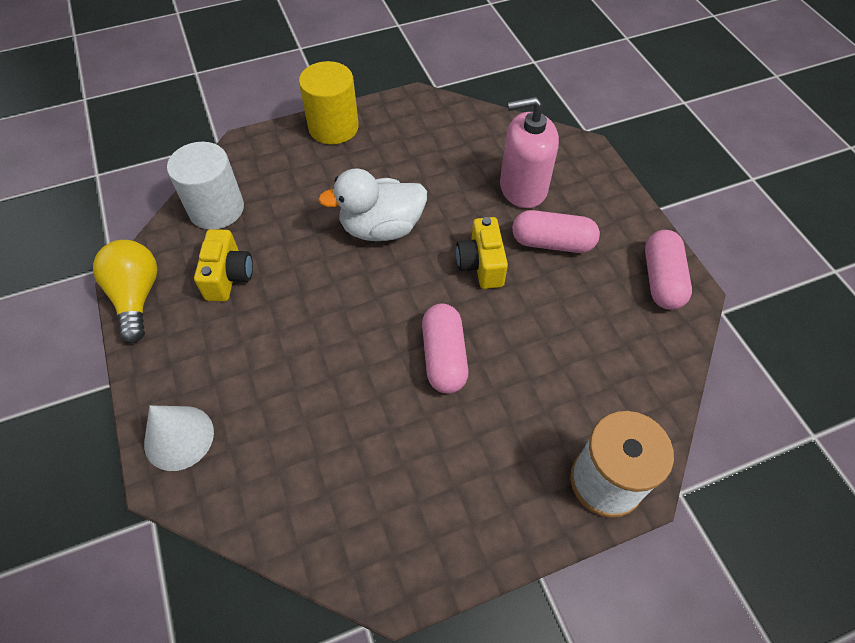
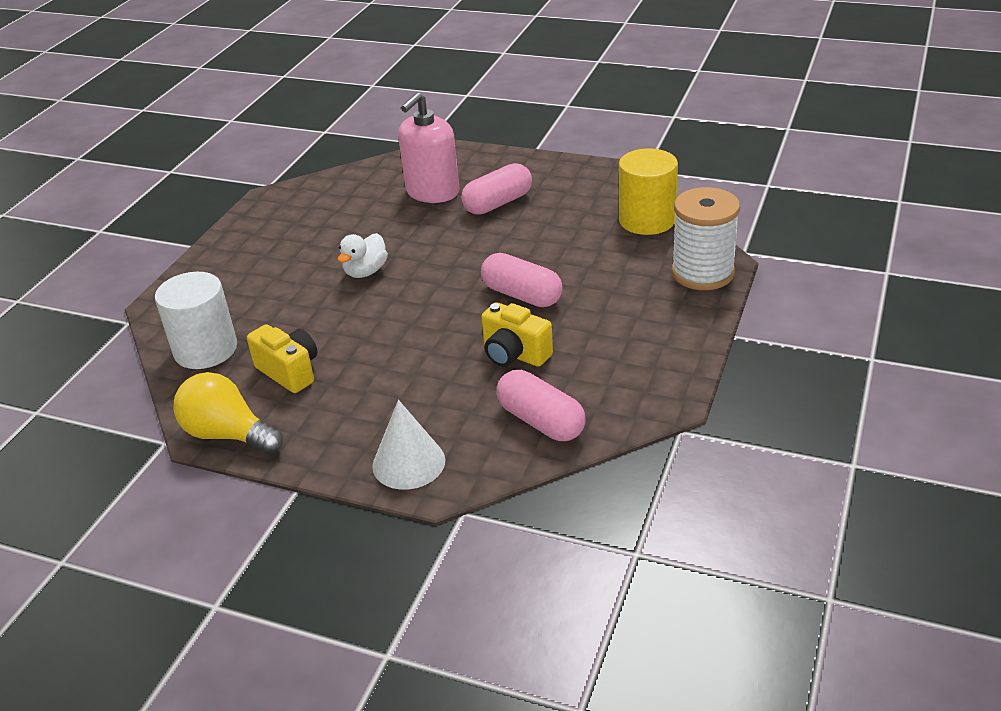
camera: 45 degrees left, 20 degrees down
yellow cylinder [299,61,359,144] -> yellow cylinder moved to [619,148,678,235]
white duck [318,169,427,241] -> white duck [338,233,388,278], size x0.60
yellow camera [456,217,508,289] -> yellow camera moved to [481,302,553,367]
pink capsule [645,230,692,310] -> pink capsule moved to [497,370,586,441]

